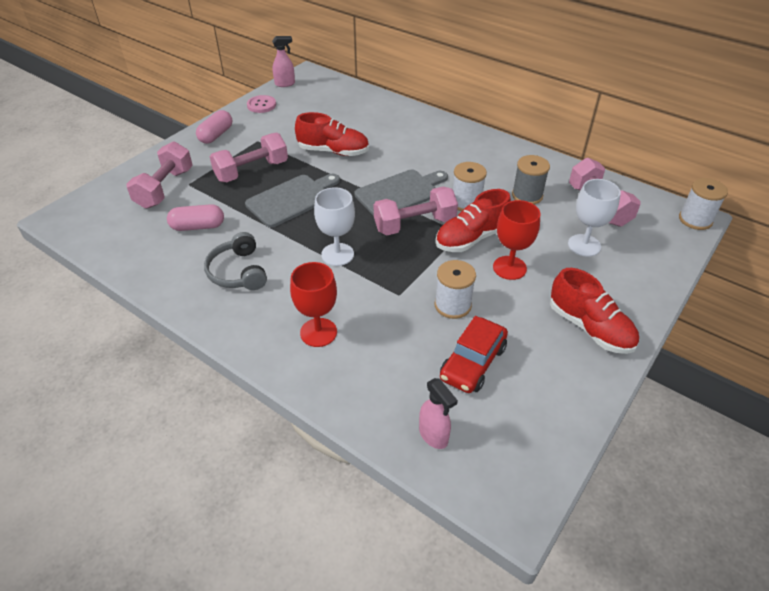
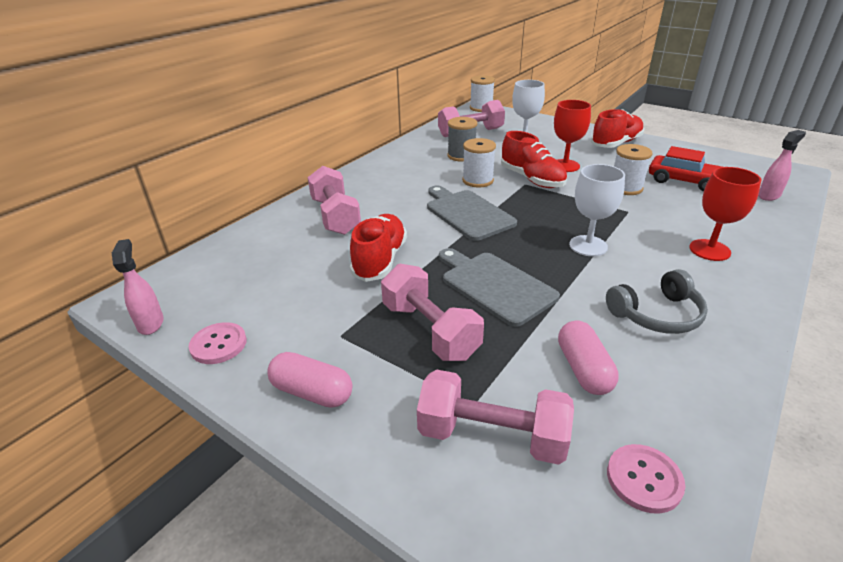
camera: 90 degrees left, 10 degrees down
pink dumbbell [374,187,458,235] -> pink dumbbell moved to [308,166,361,235]
none -> pink button [607,444,685,514]

